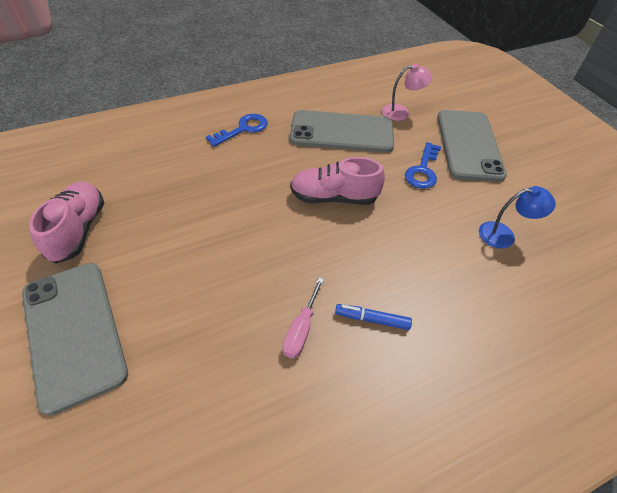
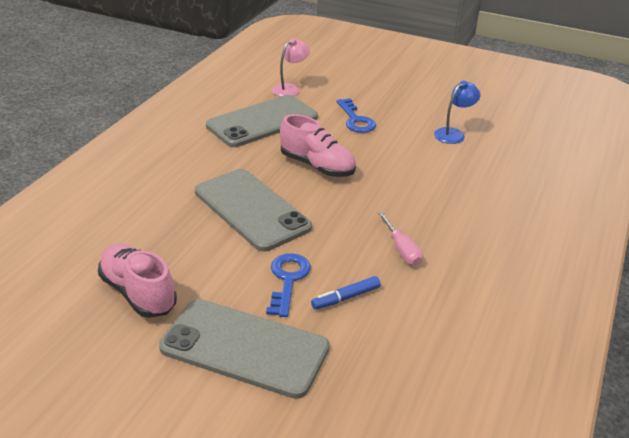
camera: 40 degrees left, 15 degrees down
blue key [206,114,268,147] -> blue key moved to [266,253,311,317]
pink shoe [290,157,385,205] -> pink shoe turned 105 degrees counterclockwise [280,114,356,177]
blue marker [335,304,412,330] -> blue marker moved to [311,276,381,310]
grey phone [437,110,507,182] -> grey phone moved to [195,169,312,252]

